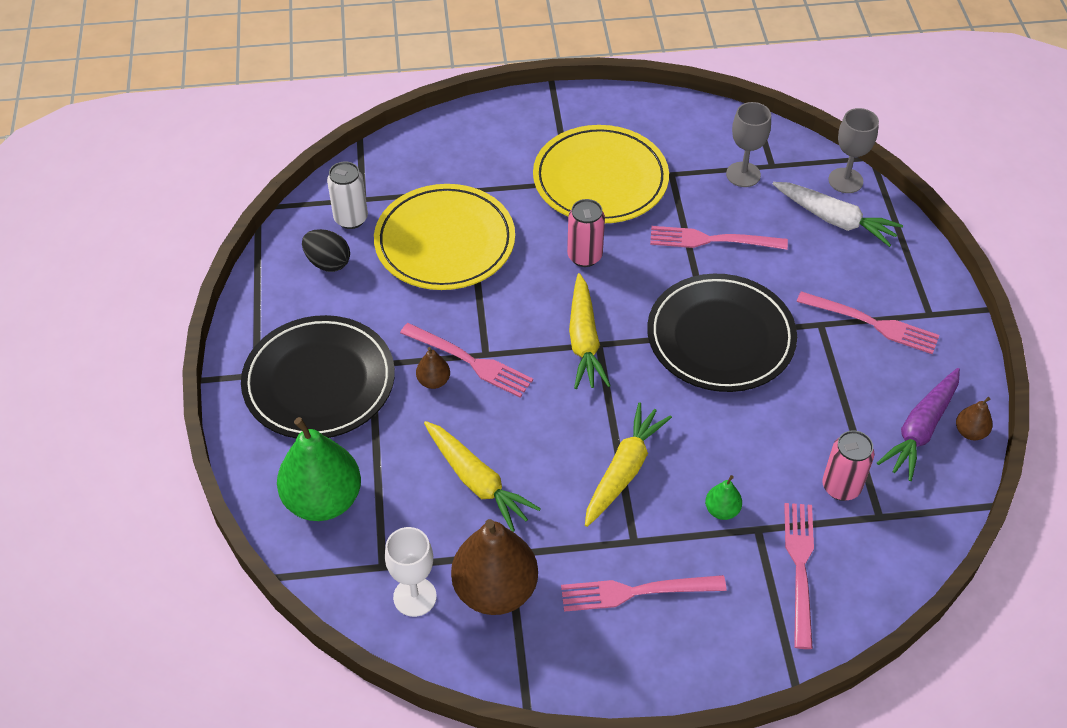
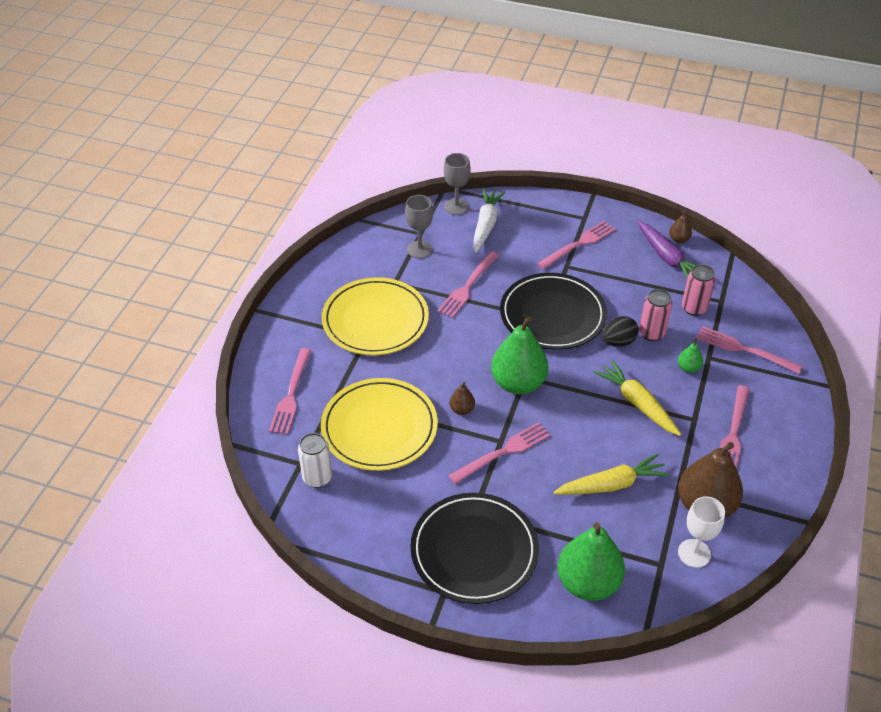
camera: 65 degrees left, 5 degrees down
black egg [302,229,350,272] -> black egg moved to [602,316,639,347]
brown pear [416,347,450,389] -> brown pear moved to [449,382,475,415]
pink can [567,199,605,267] -> pink can moved to [639,289,672,341]
yellow carrot [569,273,611,389] -> green pear [491,316,549,394]
white carrot [773,182,903,247] -> white carrot turned 45 degrees counterclockwise [473,189,505,253]
none -> pink fork [269,348,311,435]

